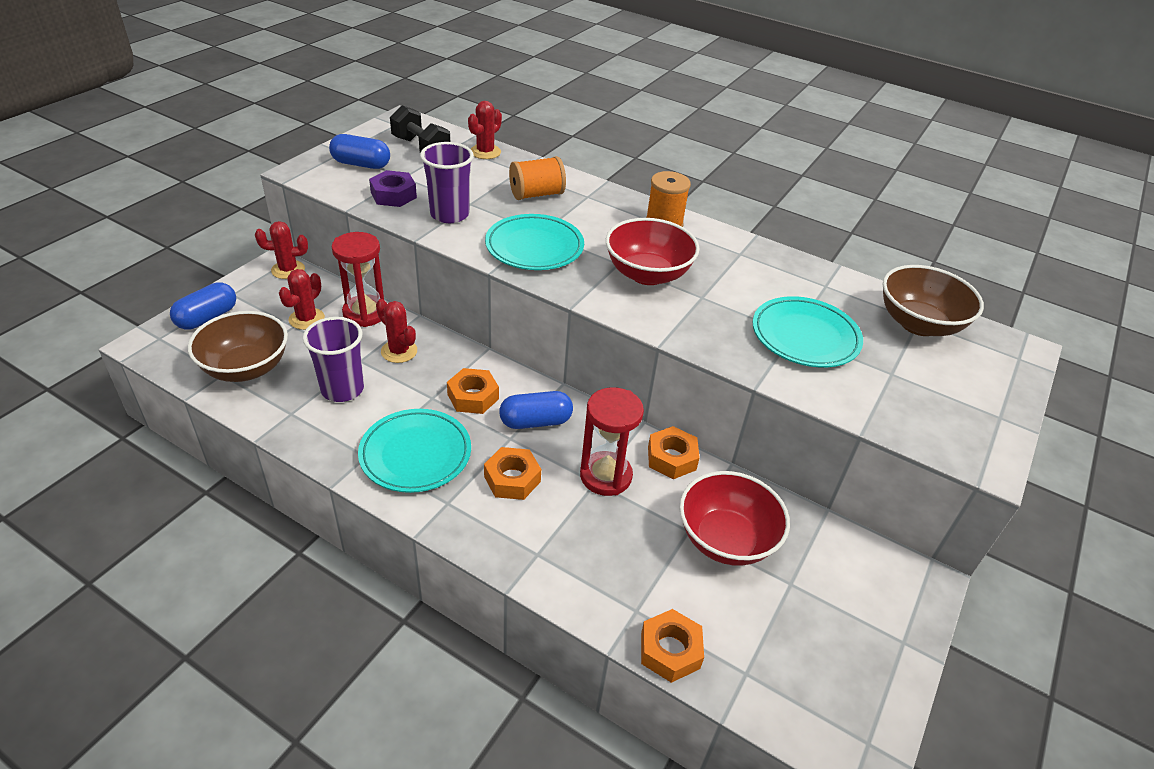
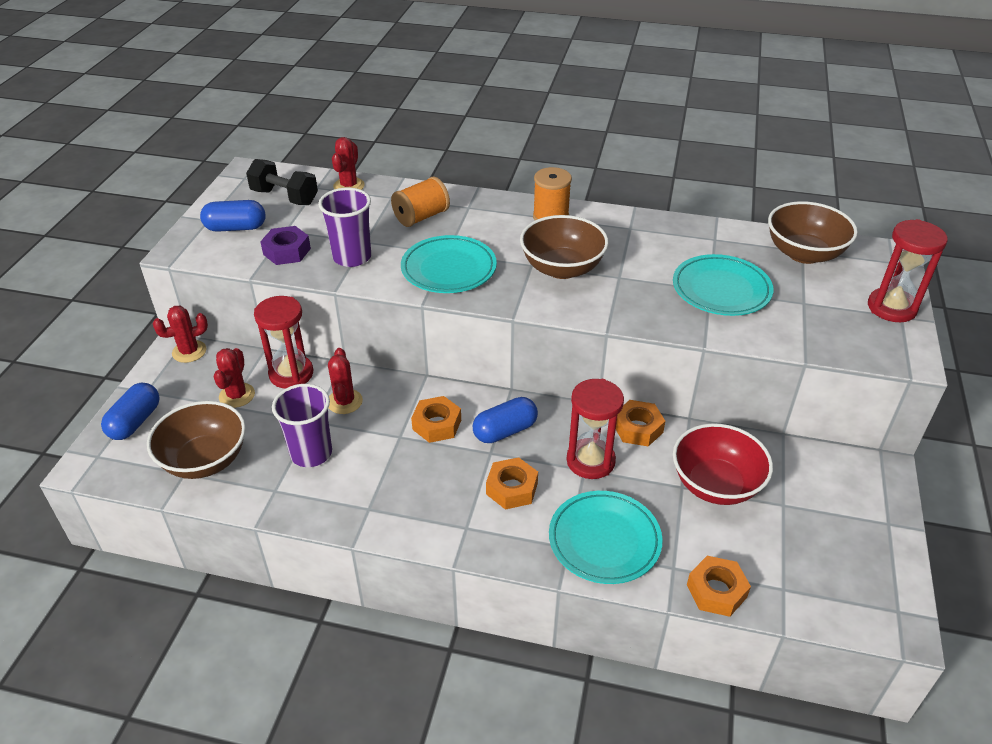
camera: 15 degrees left, 0 degrees up
turquoise plate [358,409,471,493] -> turquoise plate moved to [549,491,663,584]
red cactus [376,299,417,363] -> red cactus turned 60 degrees clockwise [328,348,363,414]
red bowl [606,218,699,285] -> brown bowl [520,215,609,279]
none -> red hourglass [868,219,948,322]

